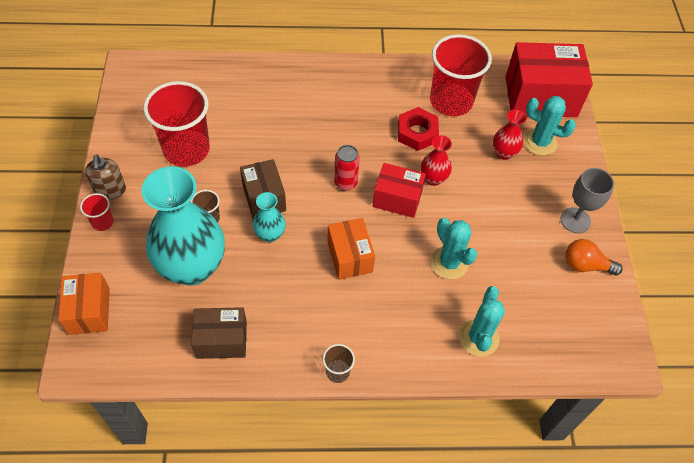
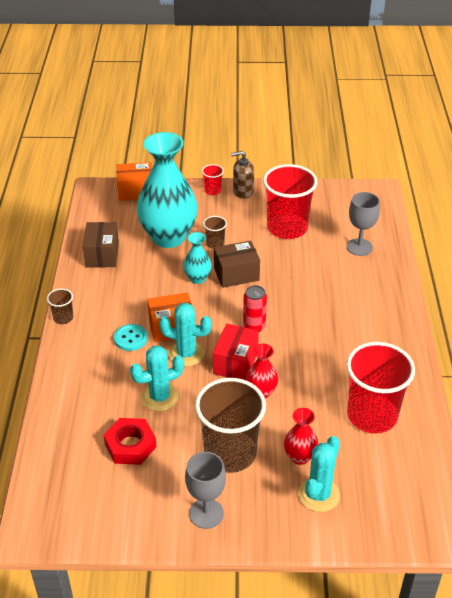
camera: 95 degrees right, 15 degrees down
red nut [398,107,439,151] -> red nut moved to [104,418,157,465]
turquoise cactus [459,286,505,357] -> turquoise cactus moved to [159,303,212,367]
red box [505,42,593,117] -> none
orange light bulb [565,239,623,275] -> none
none -> turquoise button [114,324,148,351]
none -> brown cup [195,378,266,473]
none -> grey goblet [347,192,380,256]

